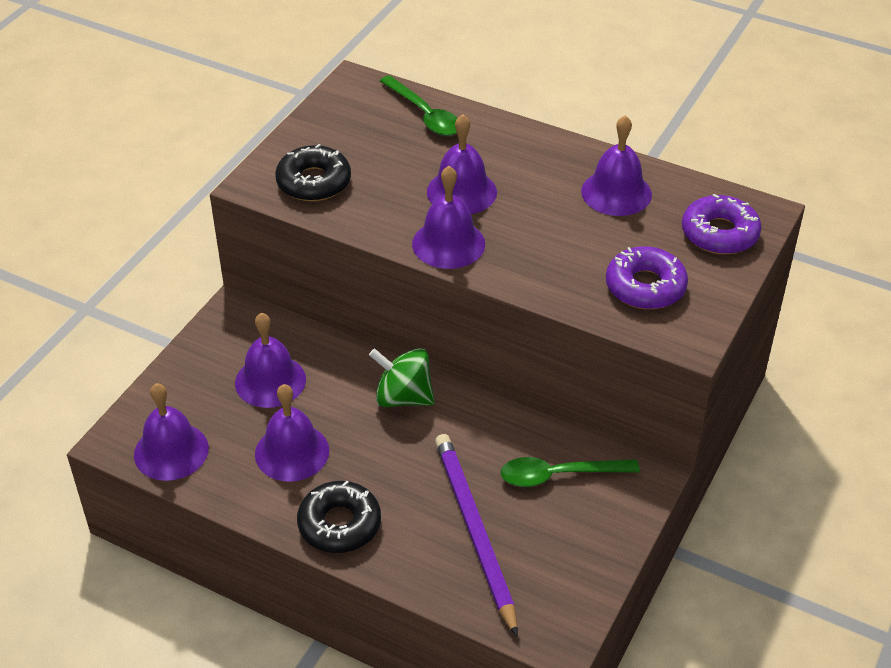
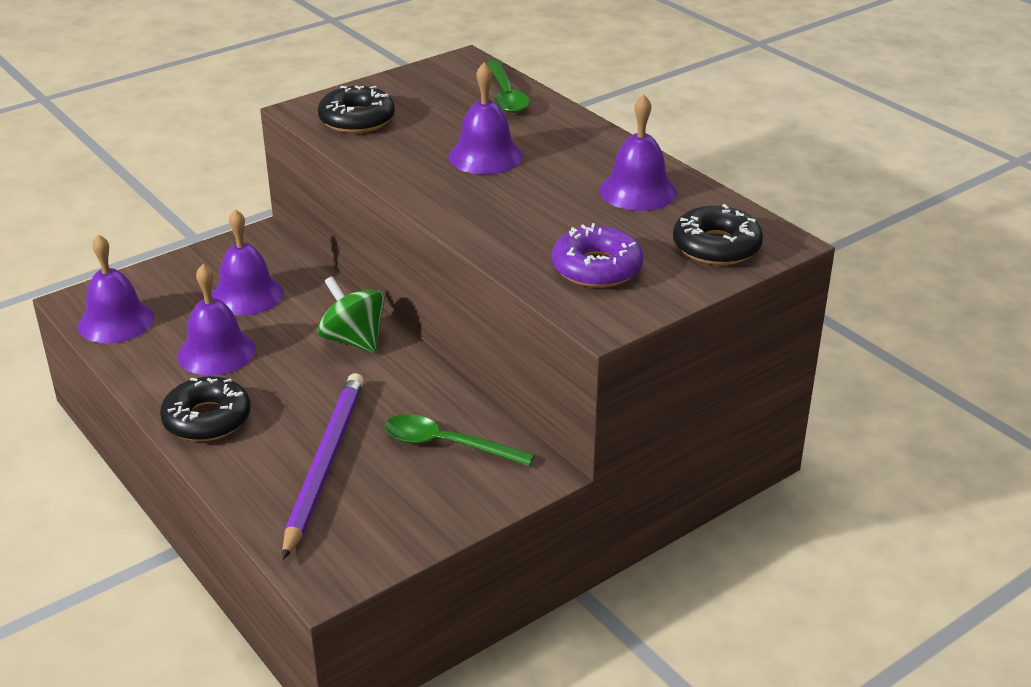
camera: 25 degrees right, 10 degrees down
purple bell [412,166,485,269] -> none
purple donut [682,194,762,254] -> black donut [673,204,763,265]

